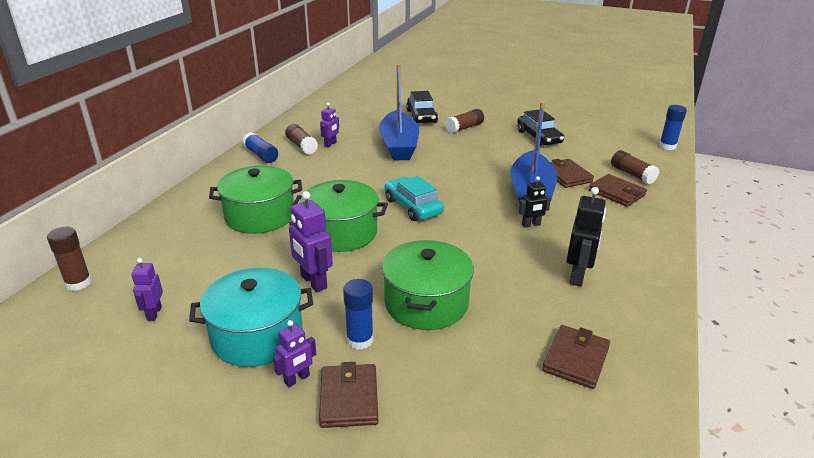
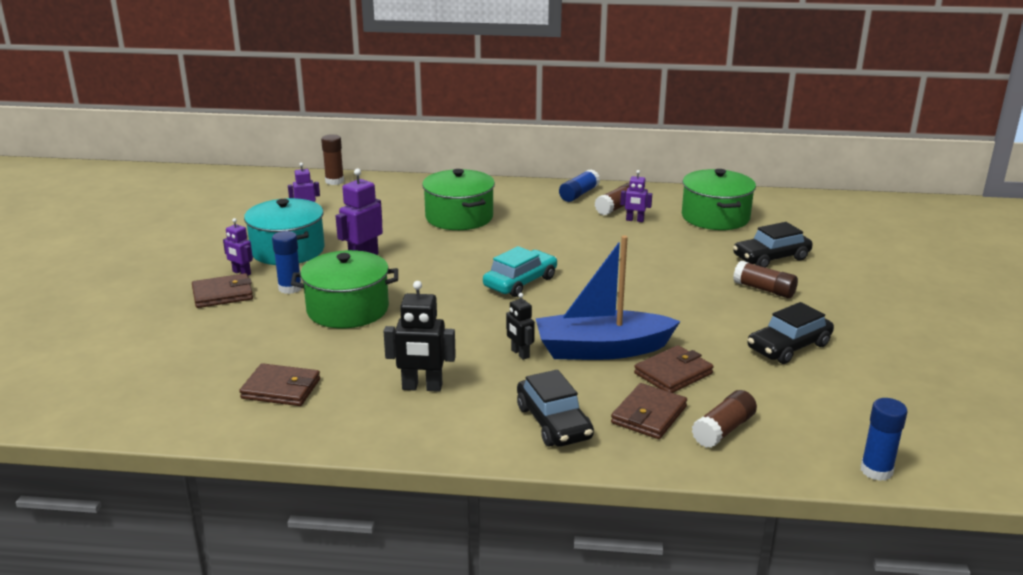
camera: 75 degrees right, 5 degrees down
green pot [292,180,388,252] -> green pot moved to [682,169,756,230]
blue boat [379,64,419,161] -> none
none -> black car [517,369,594,447]

